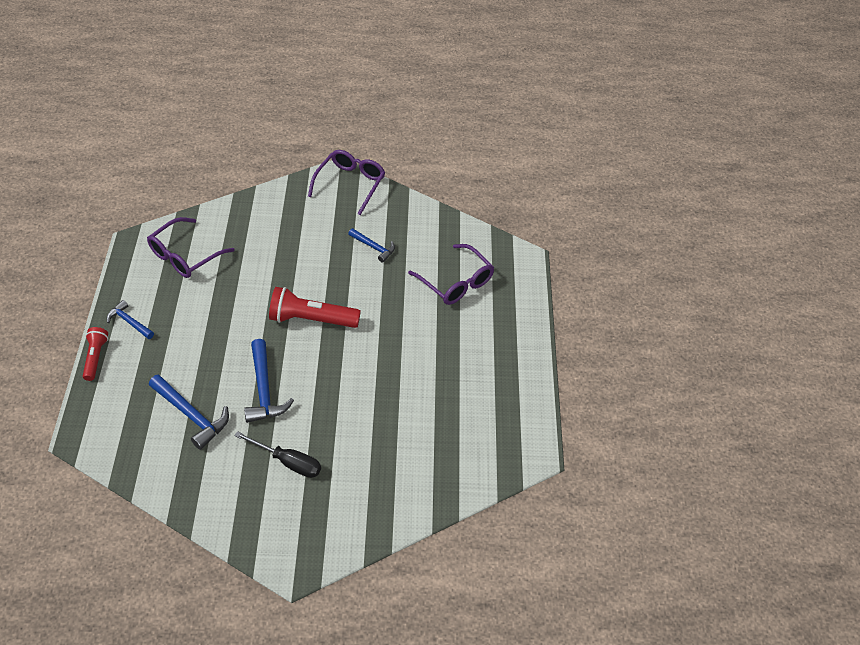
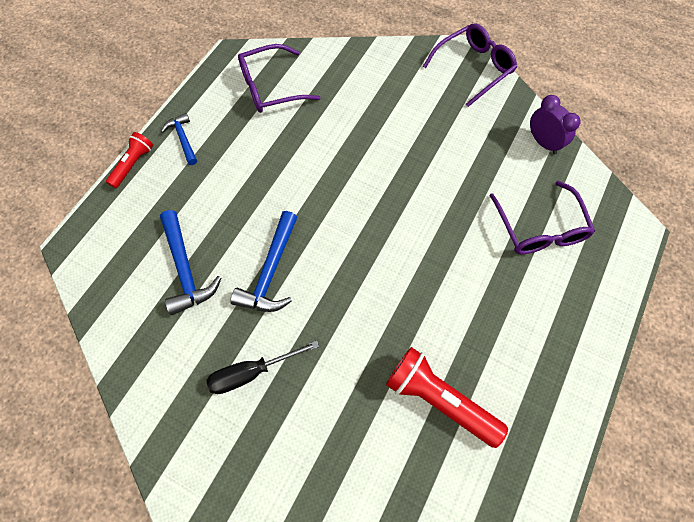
camera: 30 degrees right, 15 degrees up
black screwdriver [234,431,321,478] -> black screwdriver turned 105 degrees clockwise [206,340,319,394]
red flashlight [269,287,361,328] -> red flashlight moved to [386,347,508,448]
blue hammer [348,228,395,263] -> none
none -> purple clock [530,95,581,154]

